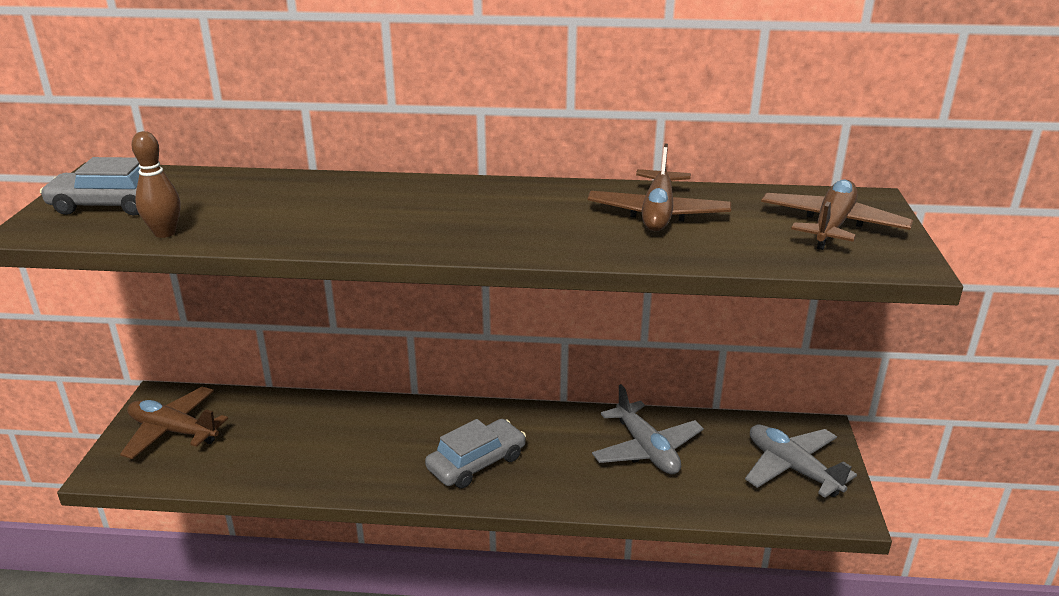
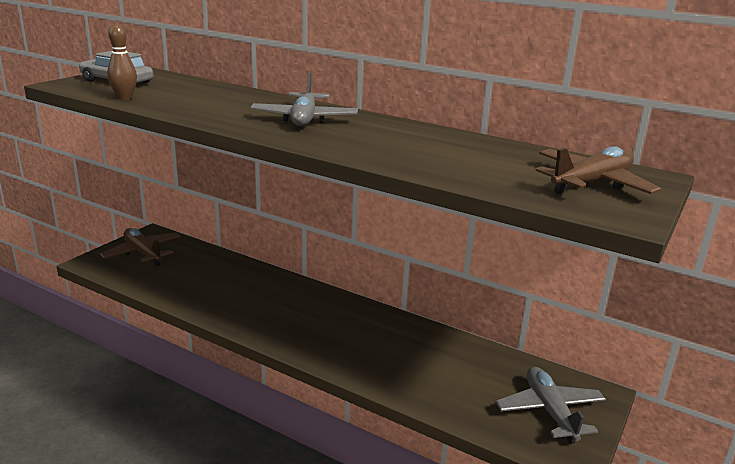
camera: 25 degrees right, 5 degrees down
grey car [425,419,526,489] -> none
brown plane [587,144,731,231] -> none
grey plane [592,384,704,474] -> grey plane moved to [250,72,358,126]

